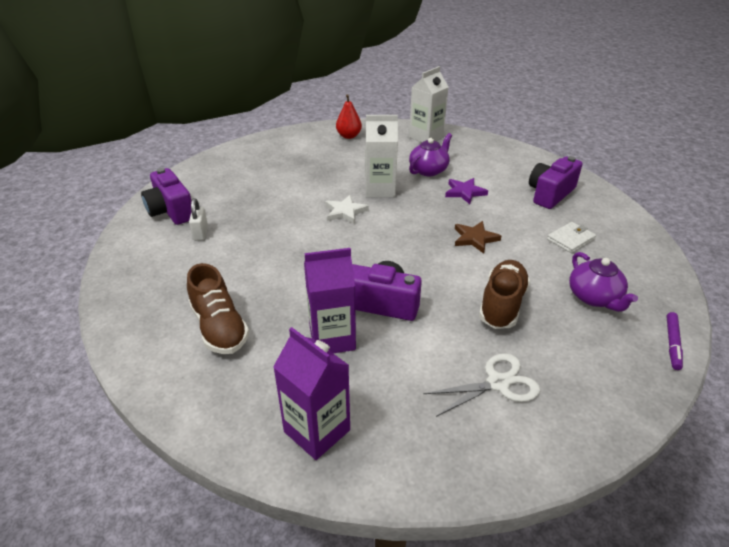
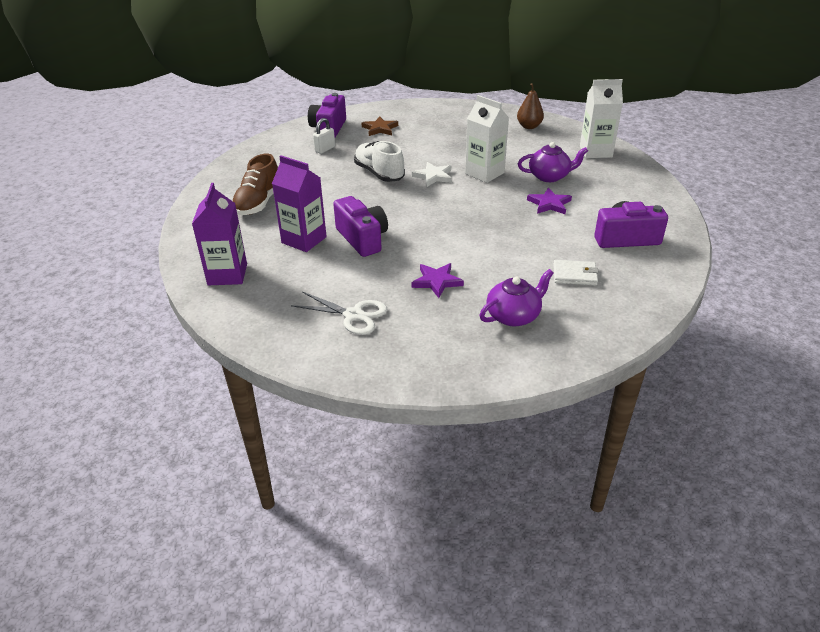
camera: 45 degrees right, 0 degrees up
red pear [336,94,362,139] -> brown pear [517,83,544,129]
brown star [455,221,501,254] -> brown star moved to [361,116,398,136]
brown shoe [479,260,530,329] -> purple star [412,263,464,298]
purple teapot [569,252,638,312] -> purple teapot turned 150 degrees counterclockwise [479,269,554,326]
purple marker [667,312,683,370] -> none
none -> white shoe [354,141,405,182]

